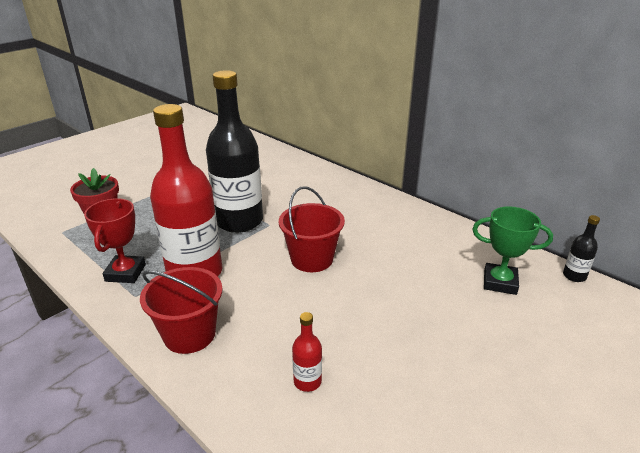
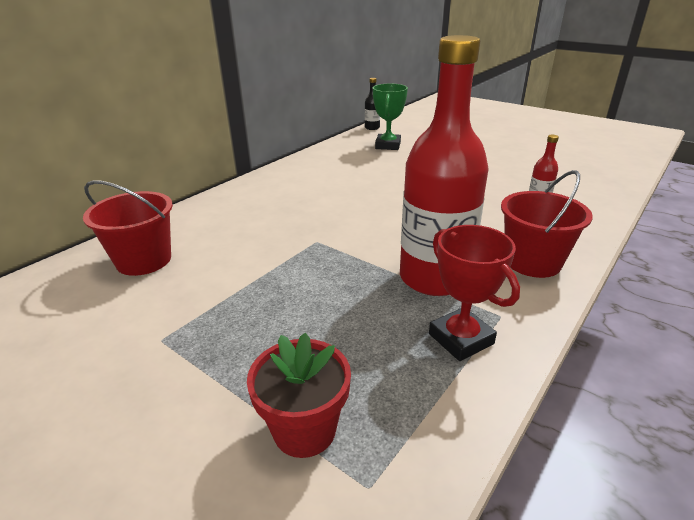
camera: 95 degrees left, 0 degrees up
red trophy [84,198,146,283] -> red trophy turned 60 degrees clockwise [429,225,520,361]
black bottle [206,70,263,233] -> none
red bucket [279,186,345,272] -> red bucket moved to [83,180,173,276]

